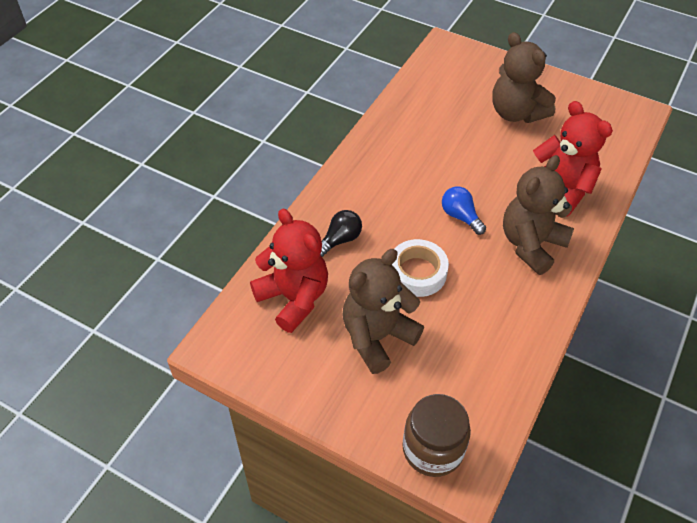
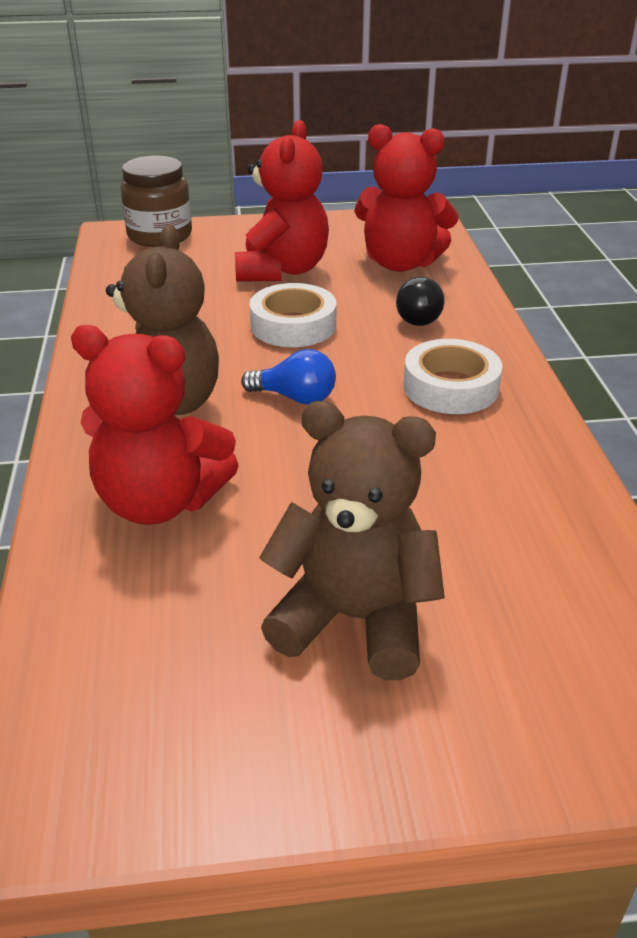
camera: 145 degrees right, 15 degrees down
brown teddy bear [342,249,424,374] -> red teddy bear [235,120,329,282]
none -> white tape [403,339,503,414]

